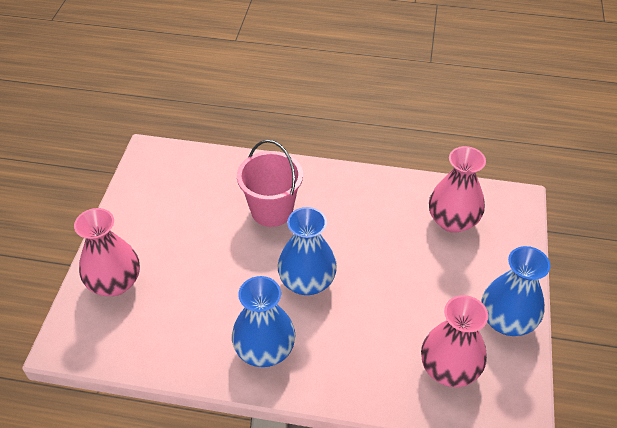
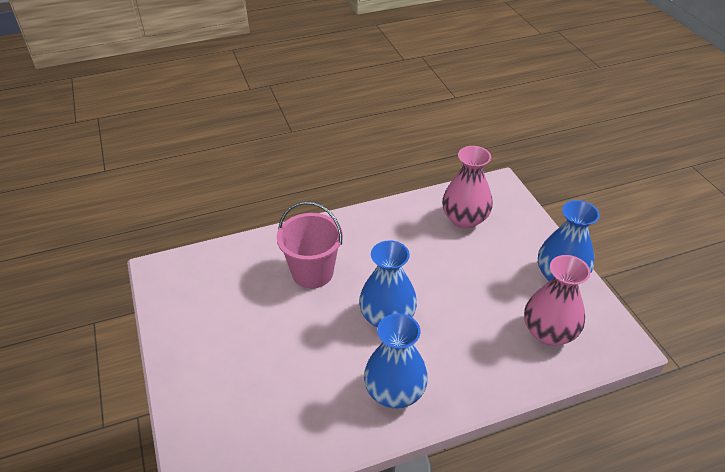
camera: 30 degrees left, 5 degrees down
pink vase [74,208,140,296] -> none

